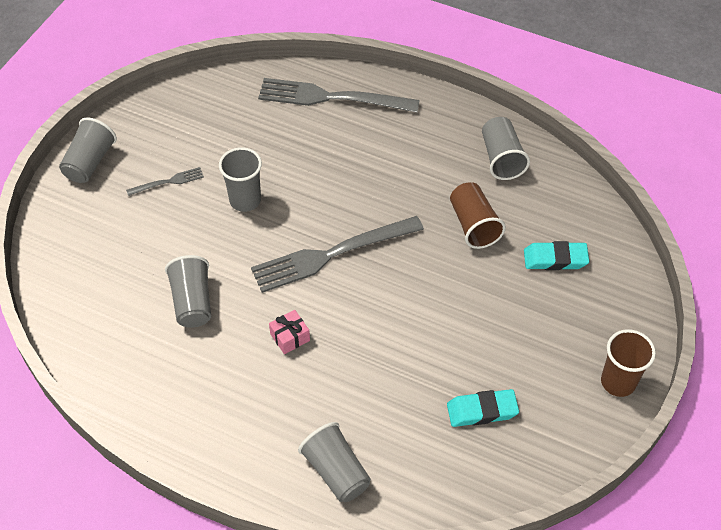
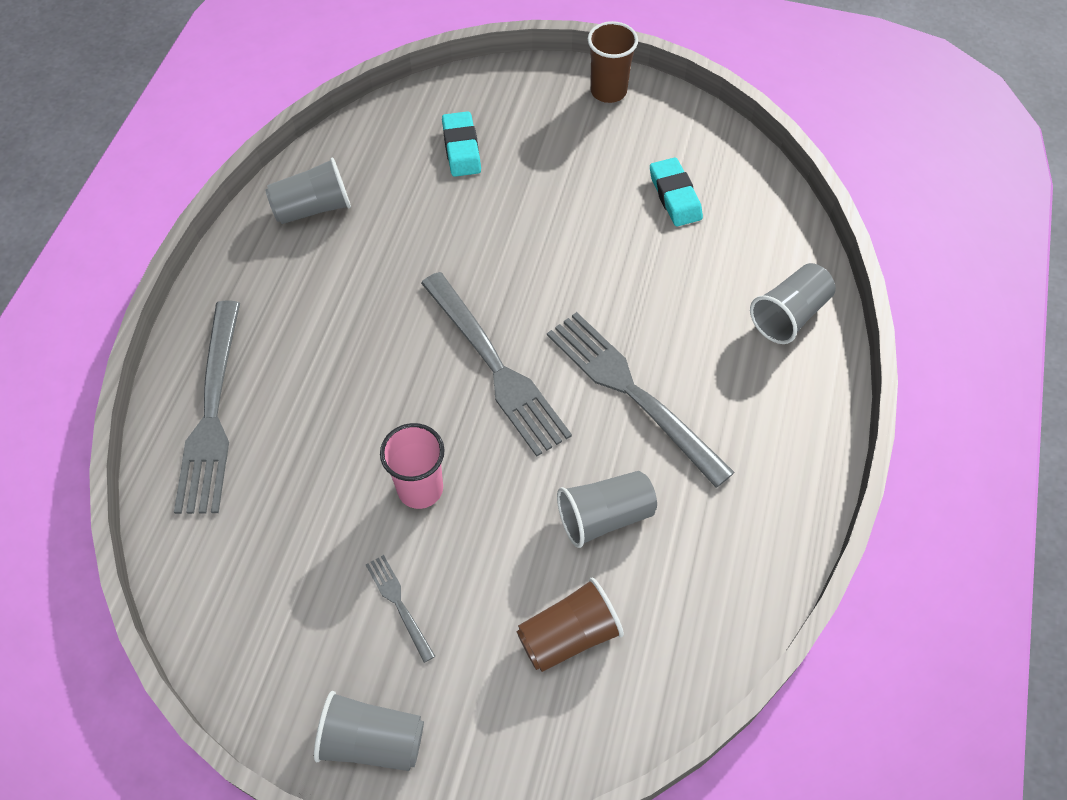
camera: 100 degrees left, 5 degrees up
grey cup [219,147,262,212] -> pink cup [380,423,445,509]
pink gift [269,310,310,354] -> grey fork [547,312,735,488]
brown cup [450,182,506,249] -> brown cup moved to [516,578,624,672]

